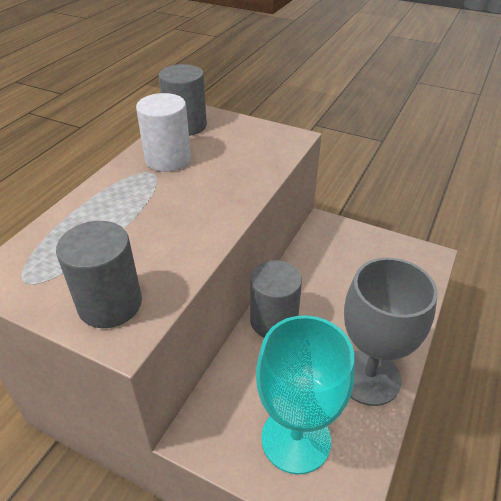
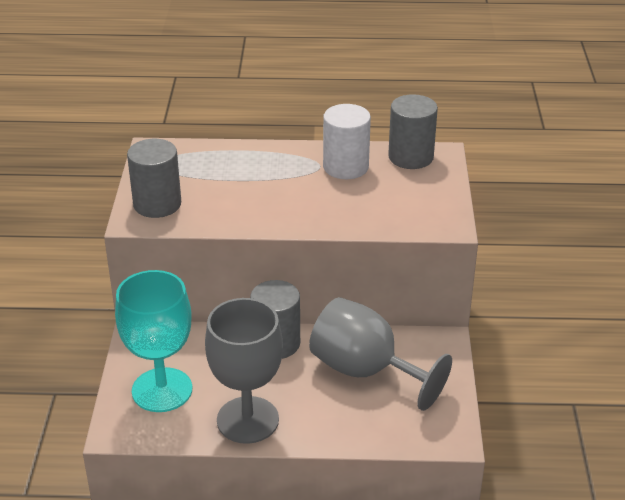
camera: 65 degrees right, 5 degrees down
none -> grey goblet [309,297,452,411]

